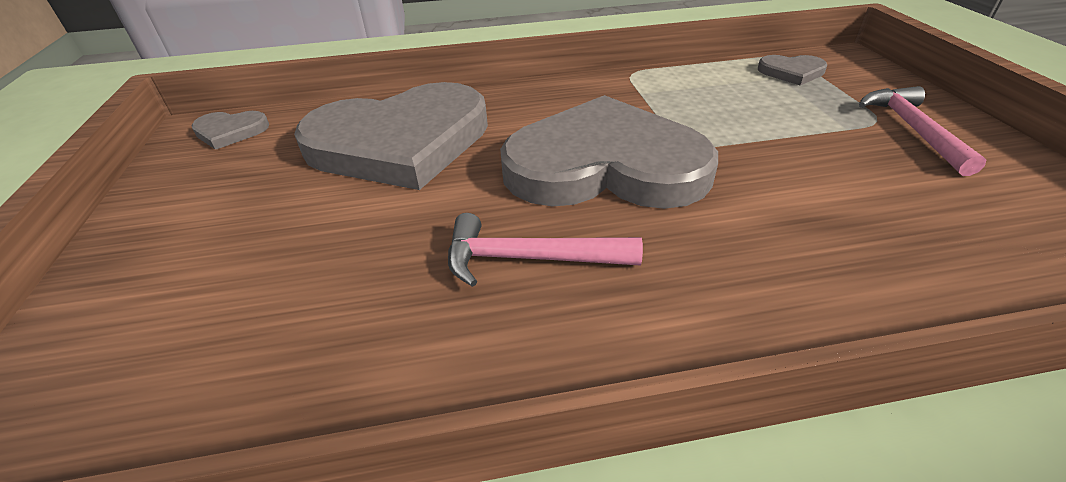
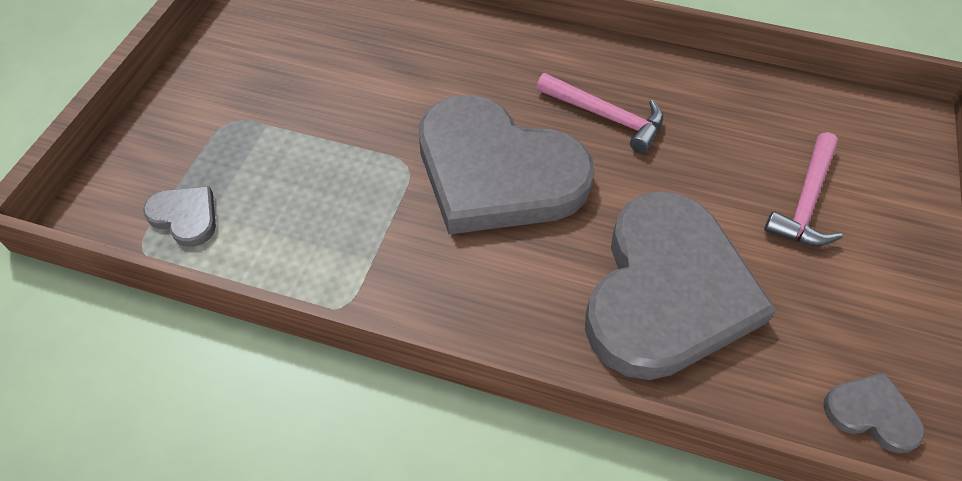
camera: 155 degrees left, 15 degrees up
grey heart [294,82,488,190] -> grey heart turned 105 degrees clockwise [585,191,777,380]
pink hammer [859,86,986,176] -> pink hammer moved to [764,132,842,246]

